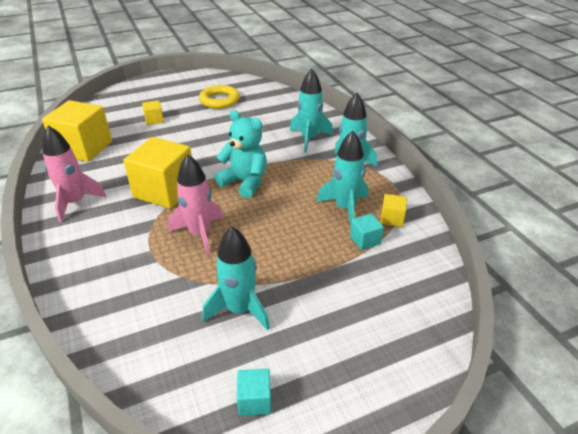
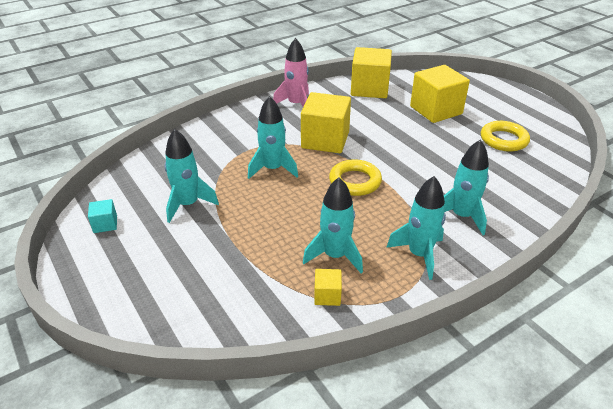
camera: 80 degrees right, 0 degrees up
yellow cube [142,100,164,125] -> yellow cube [410,65,470,123], size x2.22
pink rocket [168,154,223,255] -> turquoise rocket [248,96,298,179]
turquoise teddy bear [214,110,267,198] -> yellow ring [329,159,382,196]
turquoise cube [350,213,384,250] -> none

